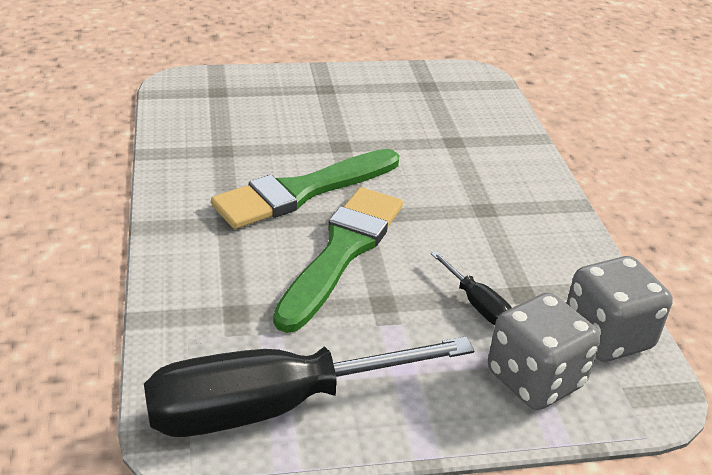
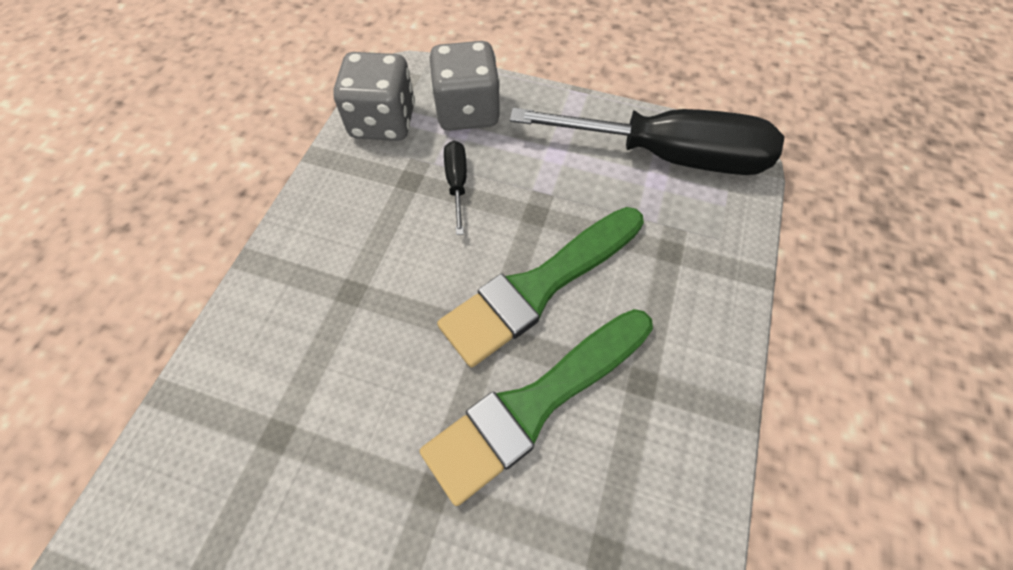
camera: 150 degrees left, 25 degrees up
green brush [211,149,399,229] -> green brush turned 150 degrees clockwise [419,309,653,506]

